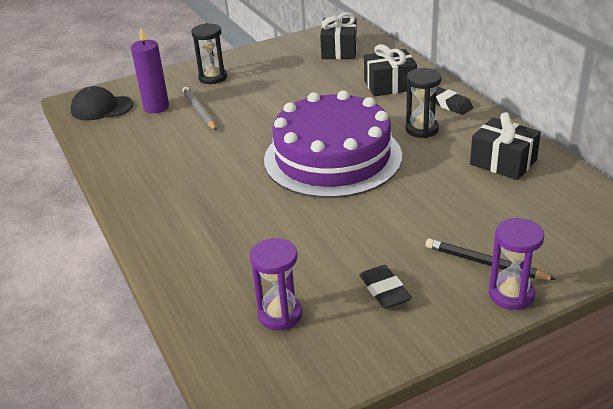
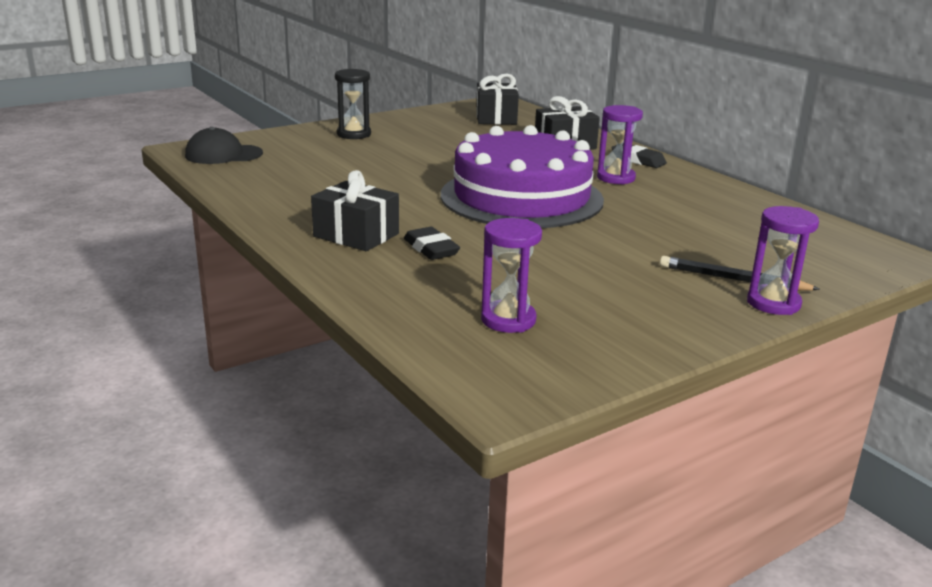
camera: 10 degrees left, 10 degrees down
purple candle [131,26,169,113] -> none
grey pencil [182,87,217,131] -> none
black eraser [359,265,412,309] -> black eraser moved to [404,227,460,260]
black hourglass [405,68,442,138] -> purple hourglass [597,105,643,185]
black gift [470,112,541,180] -> black gift moved to [311,170,399,251]

